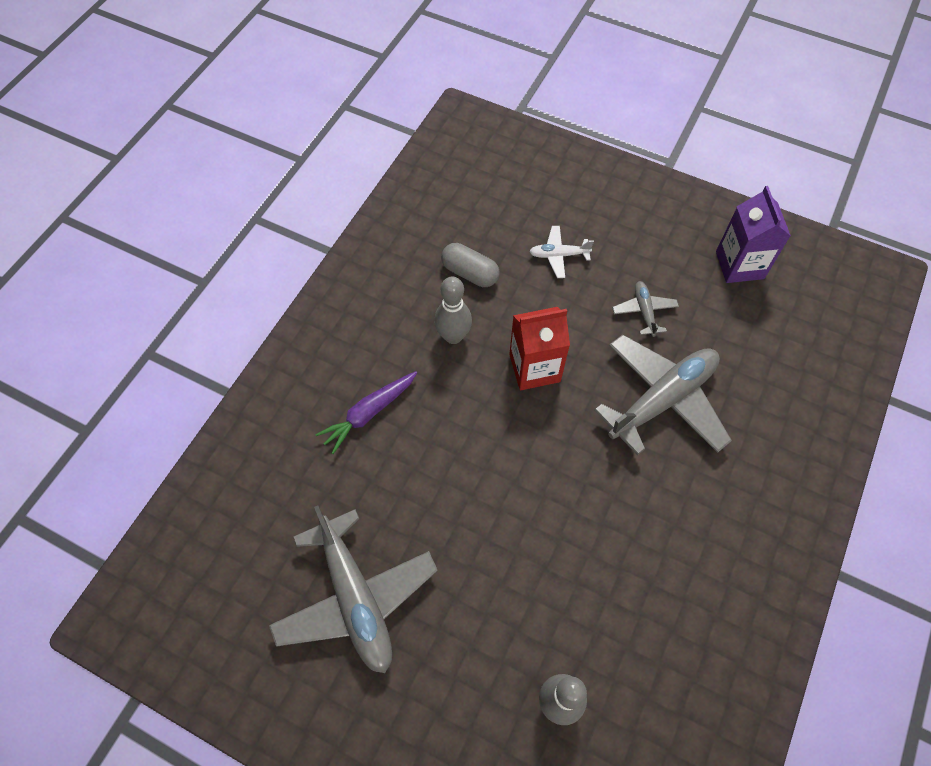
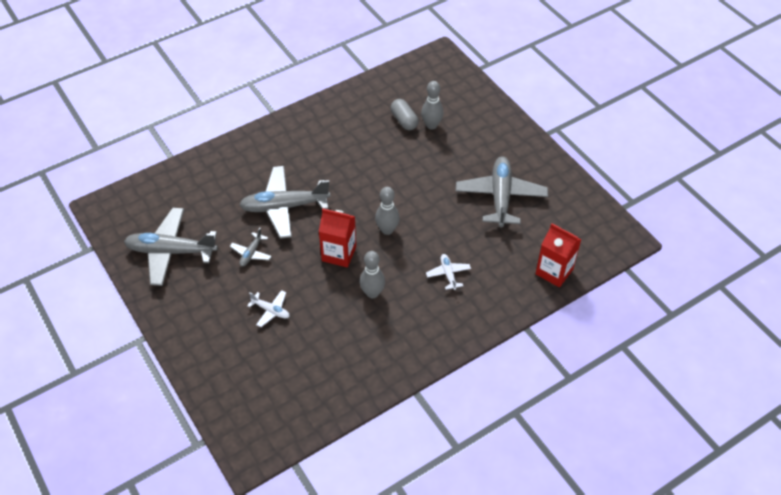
camera: 150 degrees left, 10 degrees down
purple carrot [315,371,417,454] -> white plane [426,254,471,290]
grey capsule [441,243,500,287] -> grey capsule moved to [391,99,419,130]
purple carton [716,186,791,283] -> grey plane [124,208,218,286]
none -> grey bowling pin [375,187,399,235]
none -> red carton [536,224,581,287]

